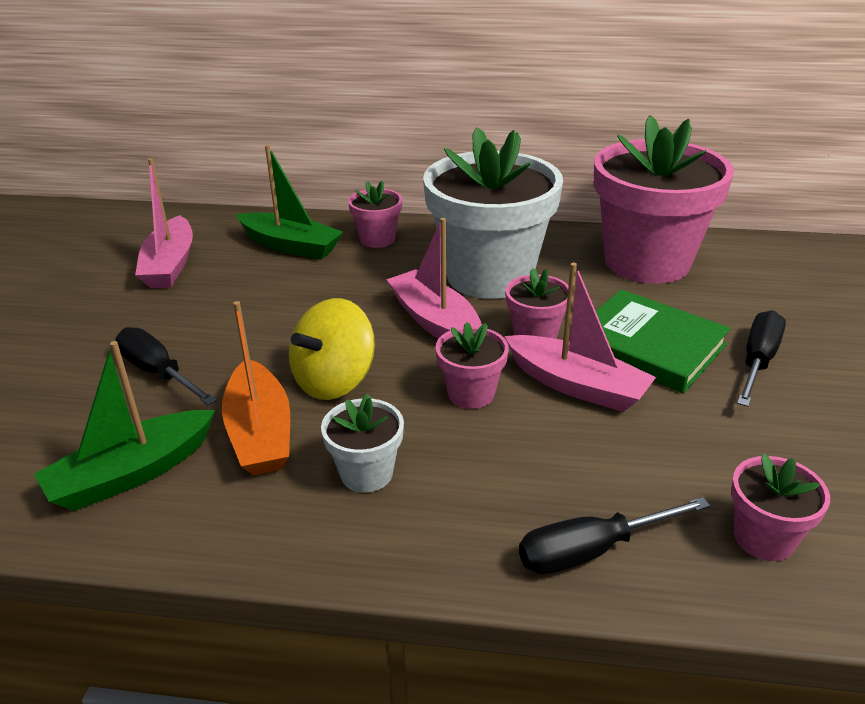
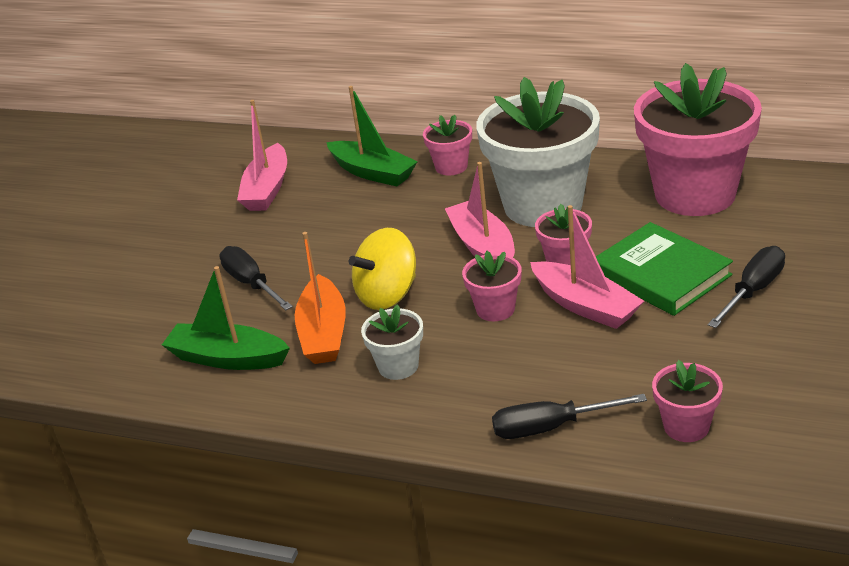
camera: 15 degrees right, 0 degrees up
green boat [34,341,215,511] -> green boat turned 45 degrees clockwise [162,266,290,370]

